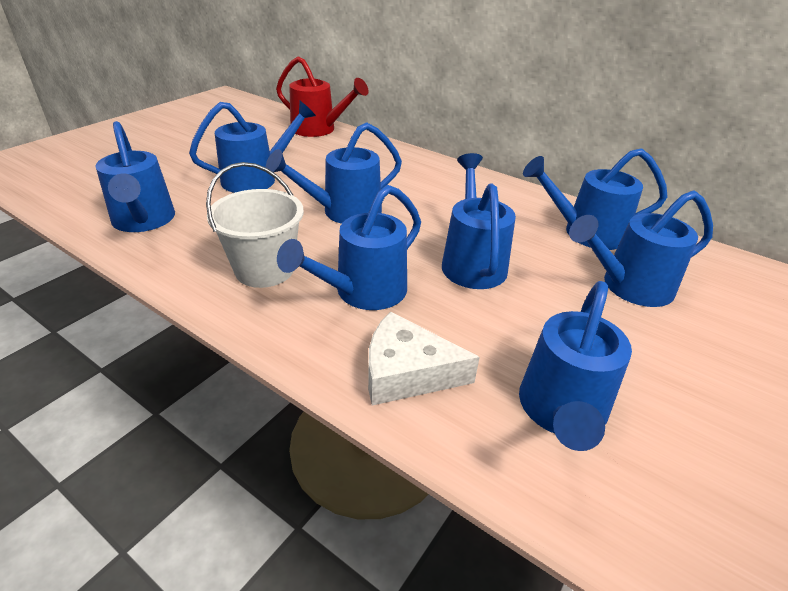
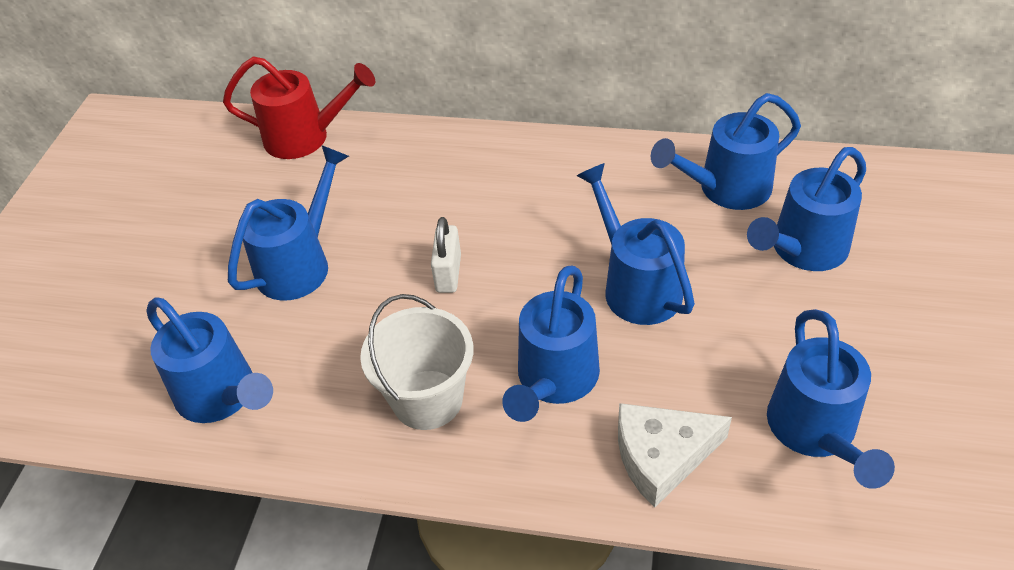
camera: 20 degrees left, 10 degrees up
blue watering can [266,122,402,224] -> white padlock [431,217,461,293]

